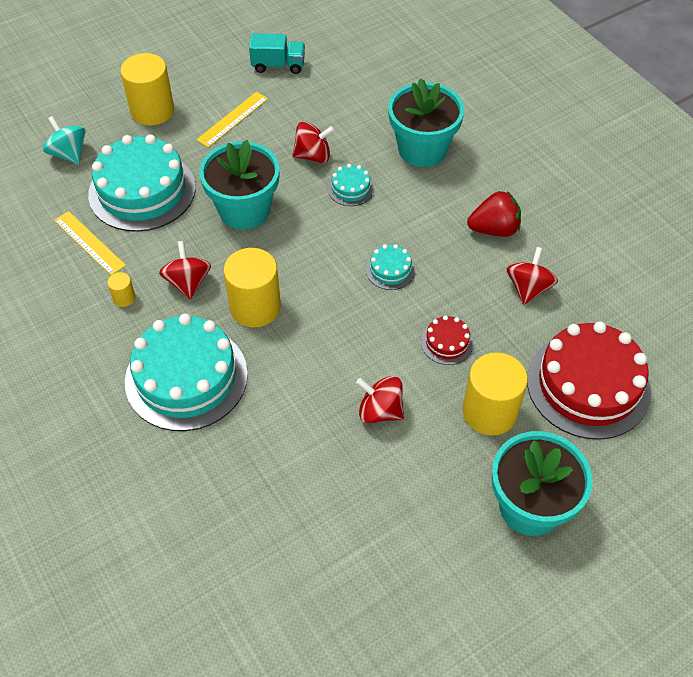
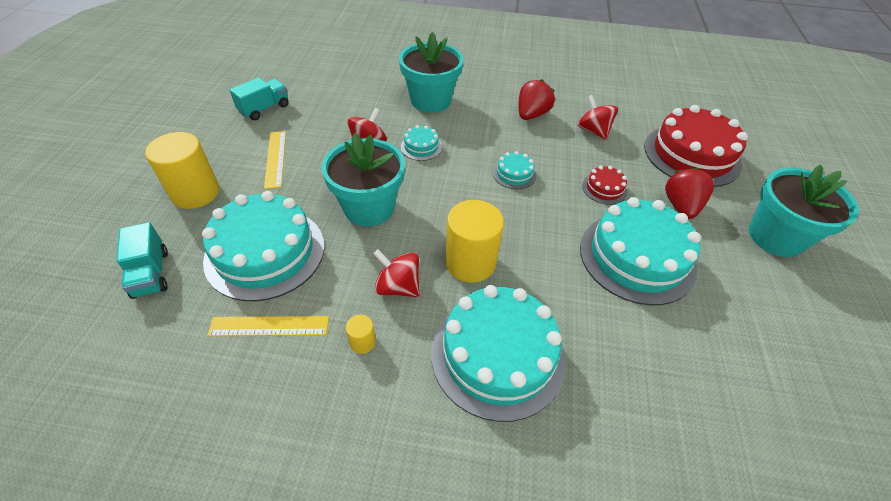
camera: 50 degrees left, 5 degrees down
turquoise spinning top [43,116,86,165] -> turquoise truck [117,222,168,299]
red spinning top [356,376,404,423] -> turquoise cake [580,197,701,305]
yellow cylinder [463,352,528,436] -> red strawberry [665,168,714,219]

